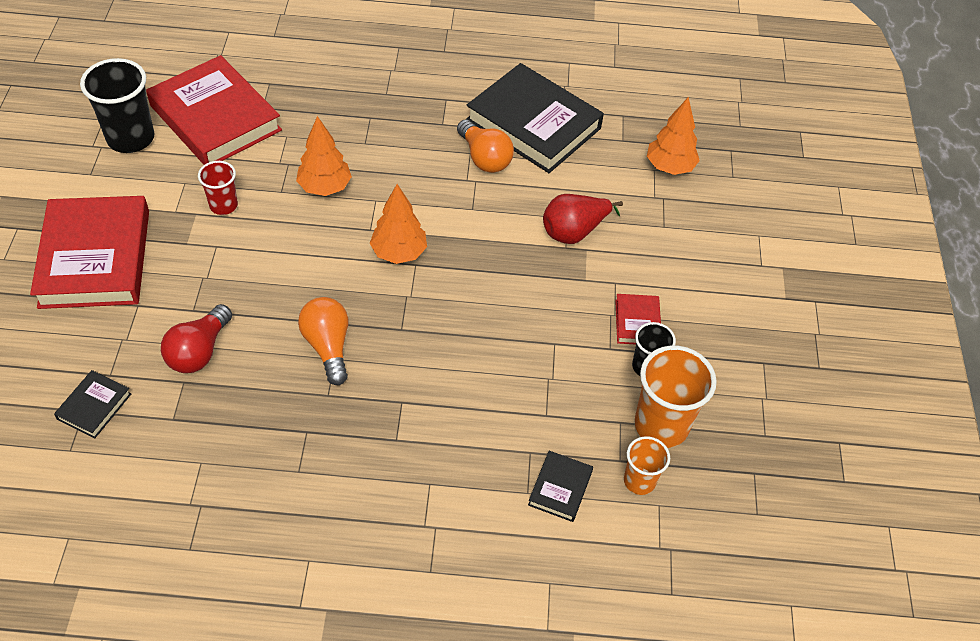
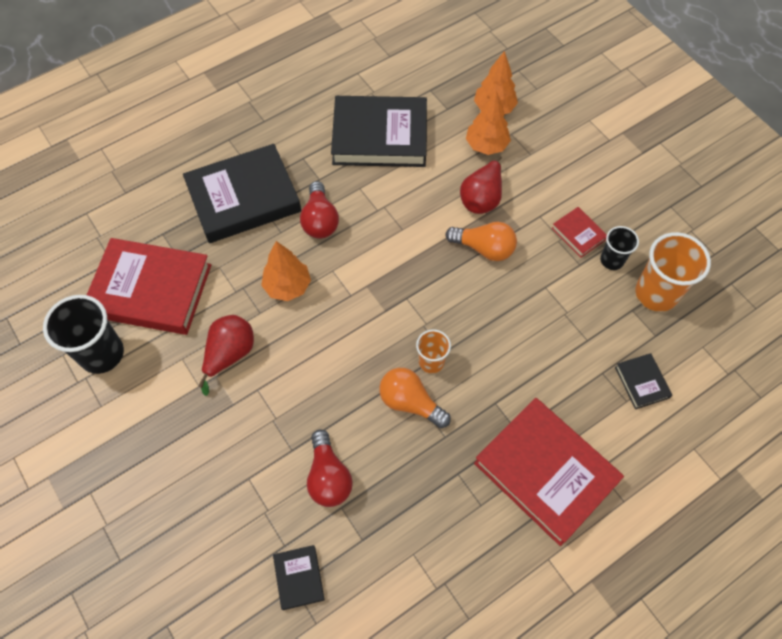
camera: 35 degrees left, 10 degrees up
red book [30,196,149,309] -> red book moved to [474,398,624,546]
red cup [198,161,238,215] -> red pear [198,315,254,396]
orange tree [370,184,427,264] -> orange tree moved to [466,90,511,155]
orange light bulb [457,119,514,173] -> orange light bulb moved to [445,222,517,261]
orange cup [624,436,670,495] -> orange cup moved to [416,330,451,373]
none -> black book [183,144,301,243]
none -> red light bulb [300,181,339,239]

